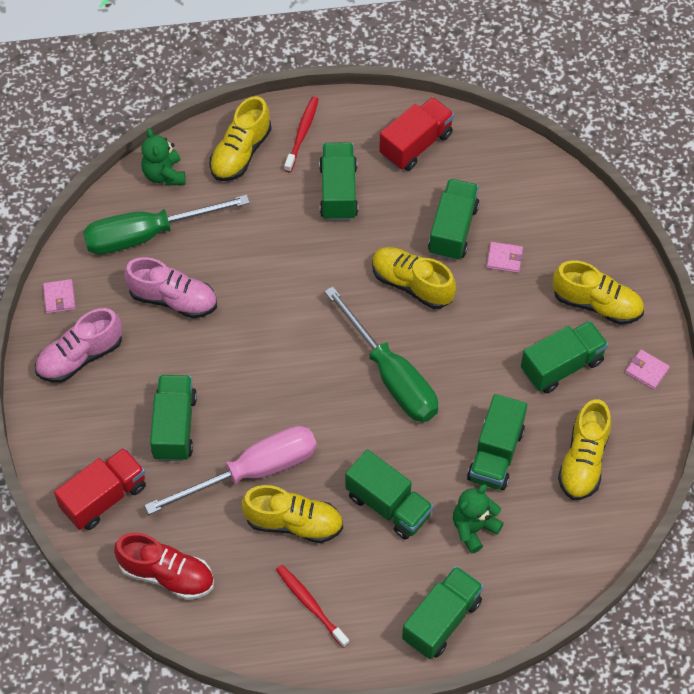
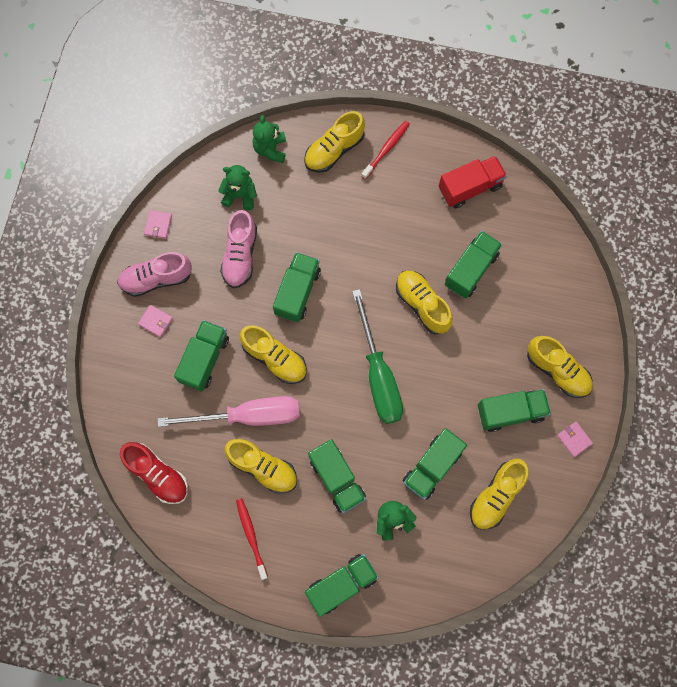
camera: 20 degrees right, 15 degrees up
red truck [54,447,146,530] -> none
green screwdriver [83,195,250,255] -> green teddy bear [218,165,257,210]
pink shoe [124,257,217,318] -> pink shoe turned 60 degrees clockwise [220,210,257,288]
green truck [319,142,358,221] -> green truck moved to [273,252,321,322]
pink wallet [487,242,523,273] -> pink wallet moved to [138,305,173,337]
none -> yellow shoe [240,325,307,384]

